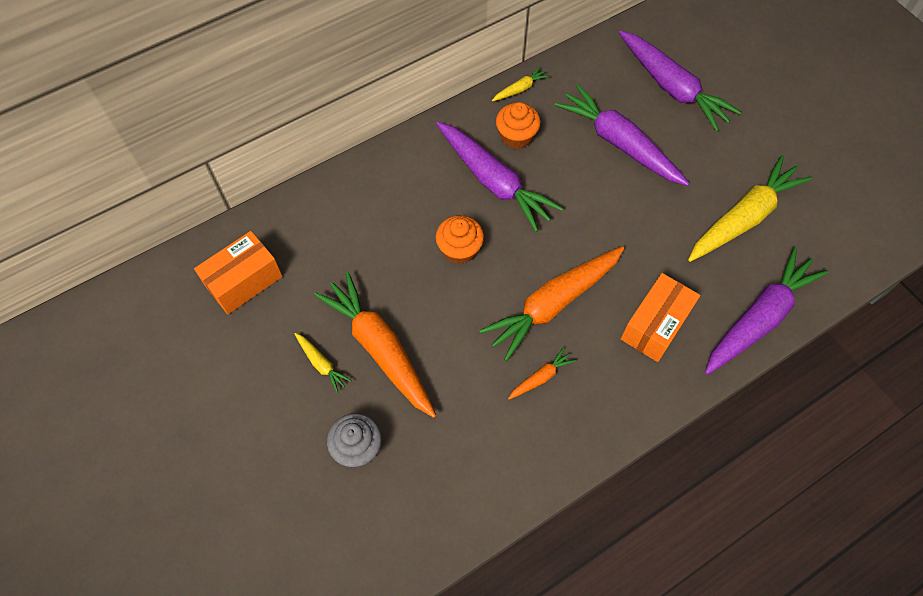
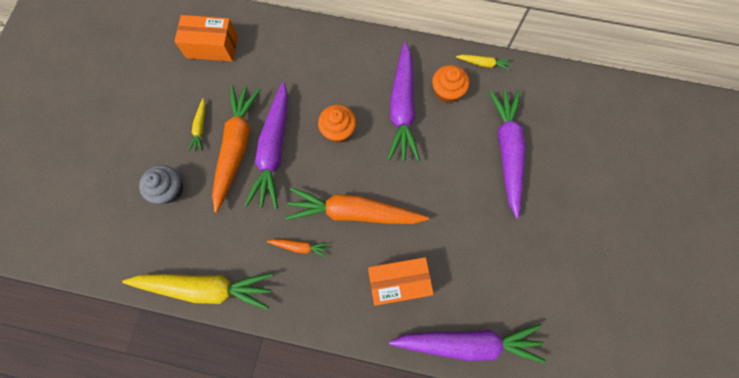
camera: 45 degrees right, 10 degrees up
purple carrot [619,30,741,132] -> purple carrot moved to [245,82,288,209]
yellow carrot [688,155,812,262] -> yellow carrot moved to [122,273,273,310]

